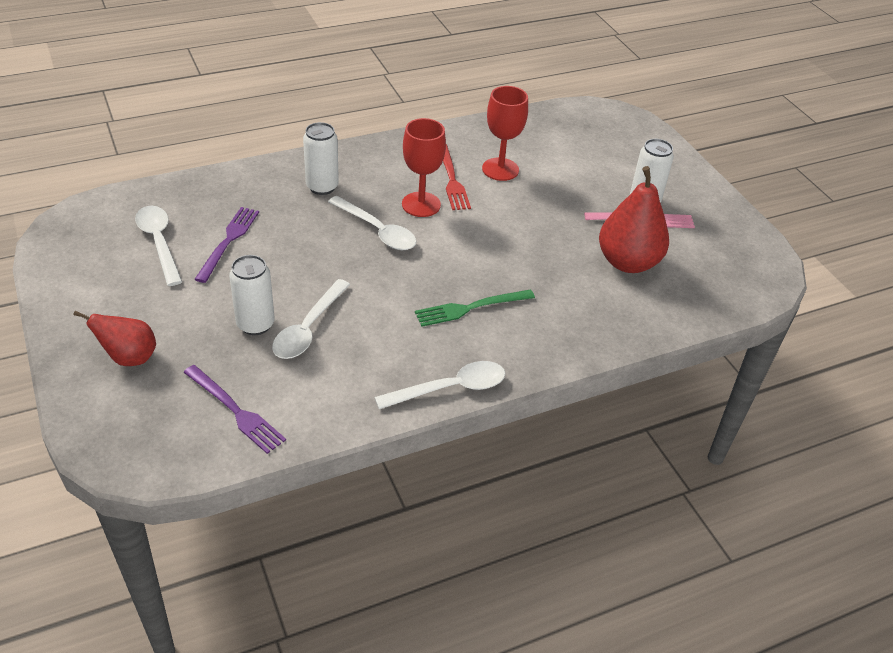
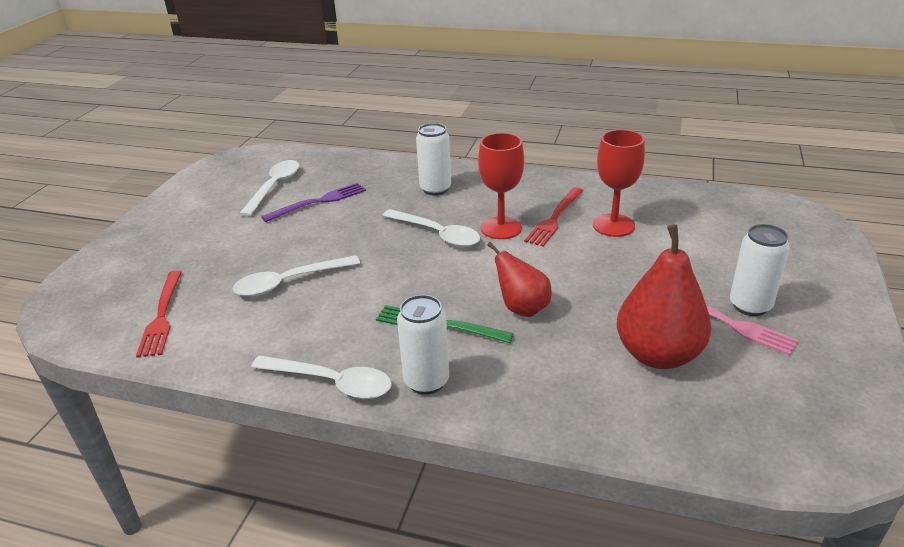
camera: 45 degrees right, 10 degrees down
red pear [73,311,156,366] -> red pear moved to [487,242,552,317]
purple fork [183,365,286,454] -> red fork [136,270,182,358]
white can [229,255,275,335] -> white can moved to [397,295,449,395]
white spoon [328,196,417,250] -> white spoon turned 45 degrees counterclockwise [382,209,480,247]

